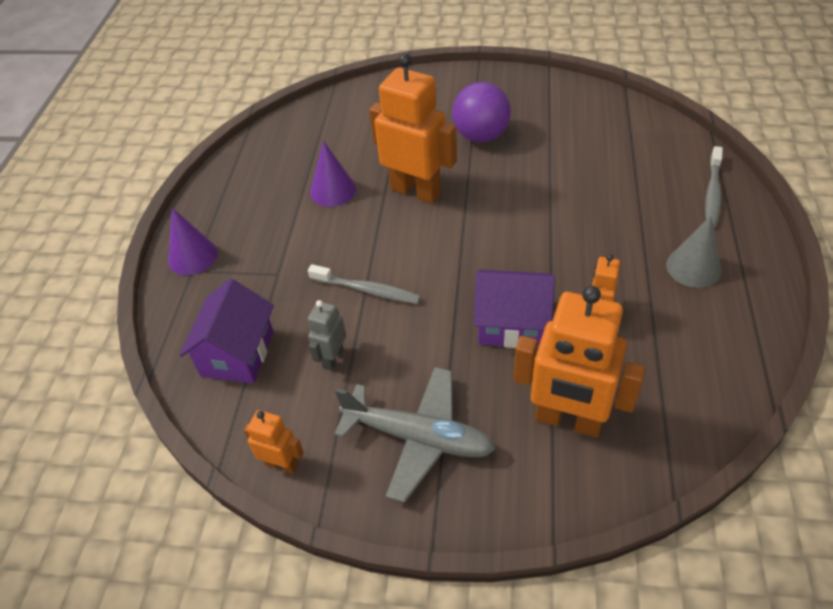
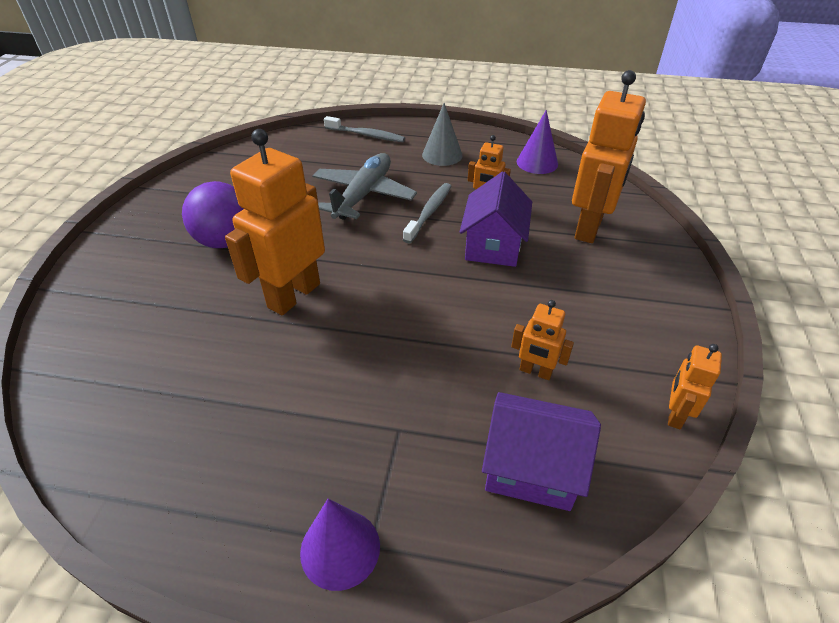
camera: 90 degrees left, 5 degrees down
grey robot [307,300,346,371] -> orange robot [511,300,574,380]
grey toothbrush [308,264,421,304] -> grey toothbrush moved to [403,183,451,244]
purple cone [310,140,356,207] -> purple cone moved to [517,110,558,174]
grey plane [334,367,496,503] -> grey plane moved to [312,153,417,220]

